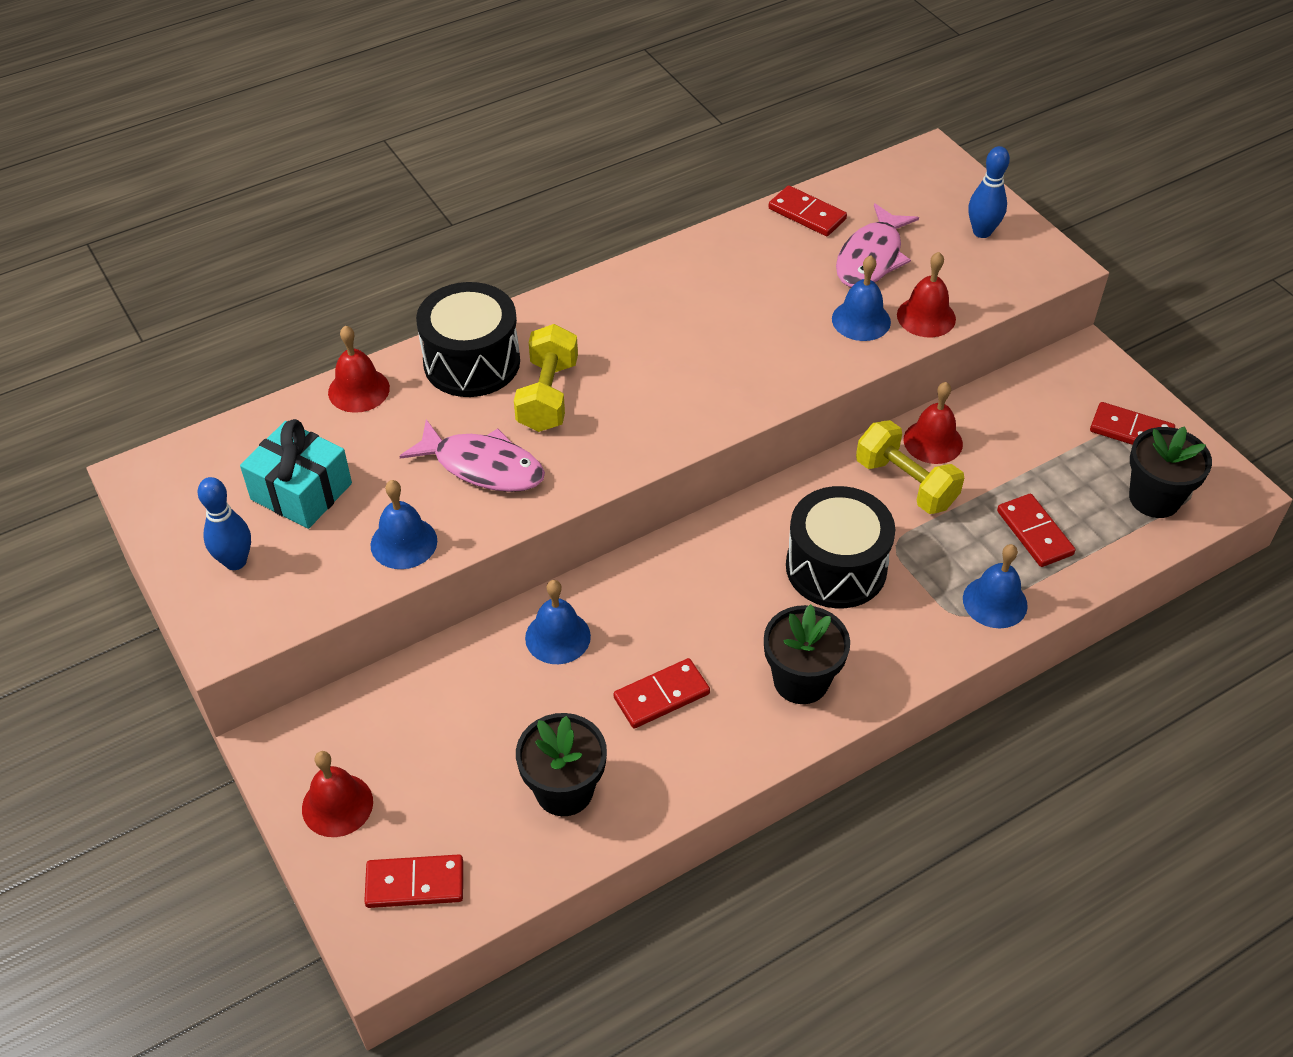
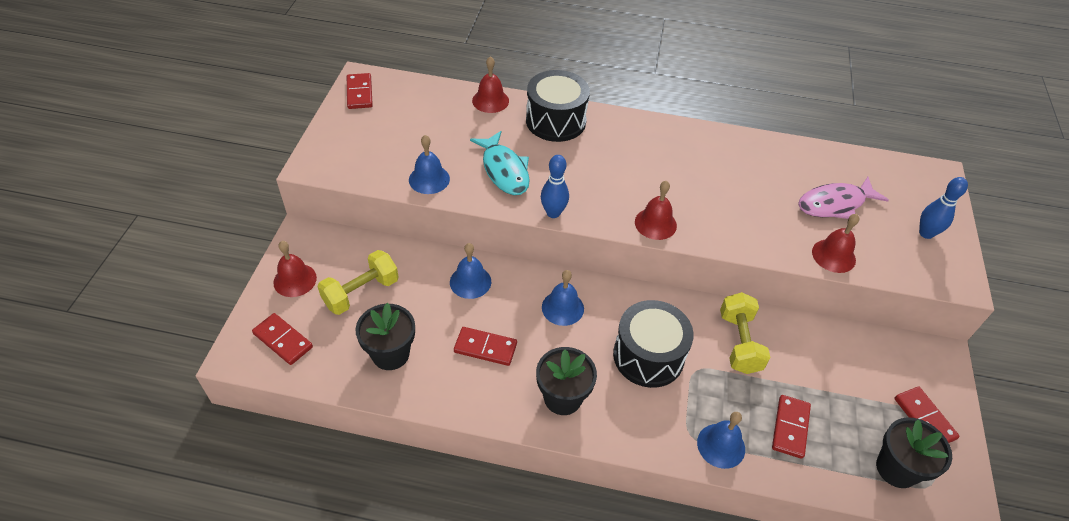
camera: 40 degrees right, 0 degrees up
blue bowling pin [198,477,251,570] -> blue bowling pin moved to [541,155,569,218]
turquoise gift [240,419,352,529] -> none
pink fish [399,419,545,492] -> turquoise fish [470,131,530,195]
yellow dumbbell [514,324,578,432] -> yellow dumbbell moved to [317,250,399,315]
red domino [768,185,847,236] -> red domino moved to [347,73,373,109]
blue bell [832,255,891,341] -> blue bell moved to [542,270,584,326]
red bell [904,382,963,464] -> red bell moved to [635,181,677,240]

